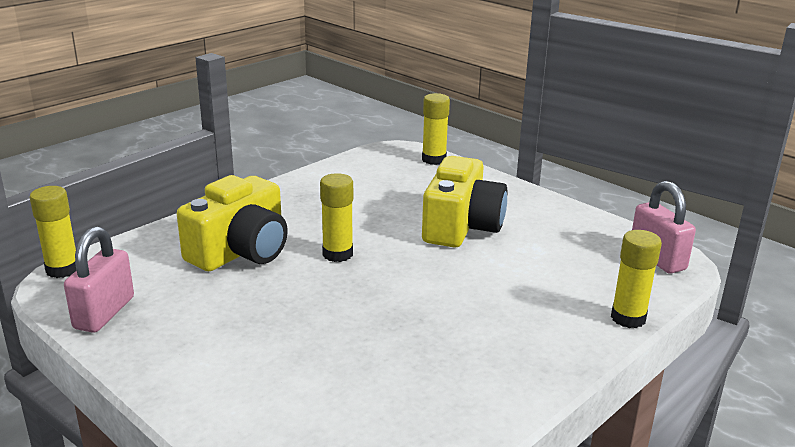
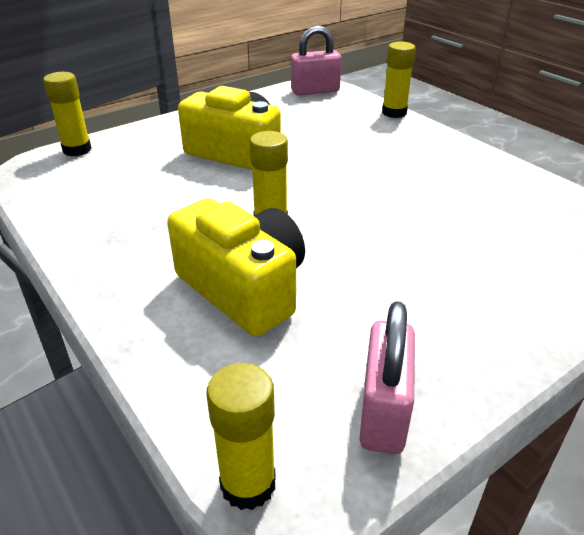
camera: 80 degrees left, 10 degrees up
pink padlock [64,226,134,333] -> pink padlock turned 75 degrees clockwise [359,301,415,454]

